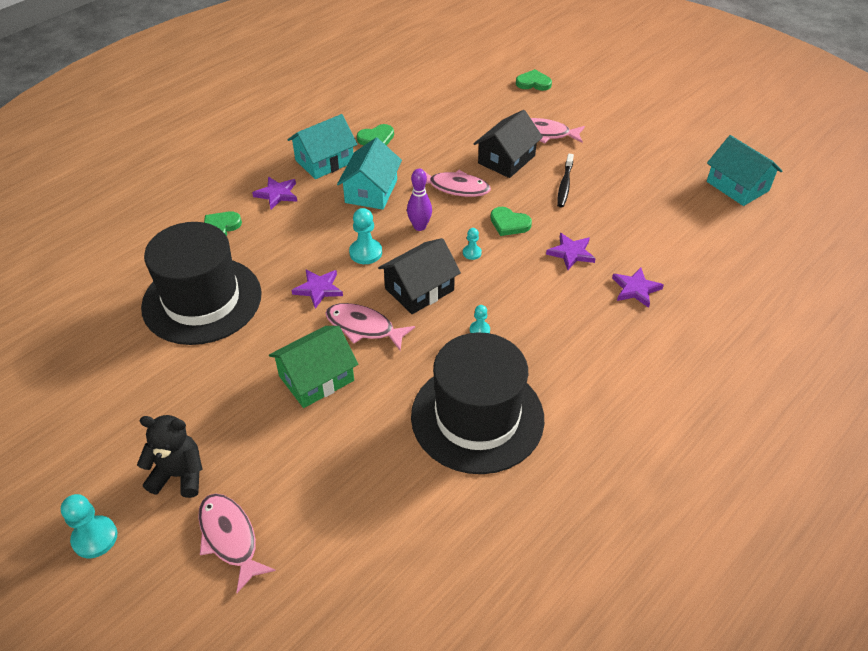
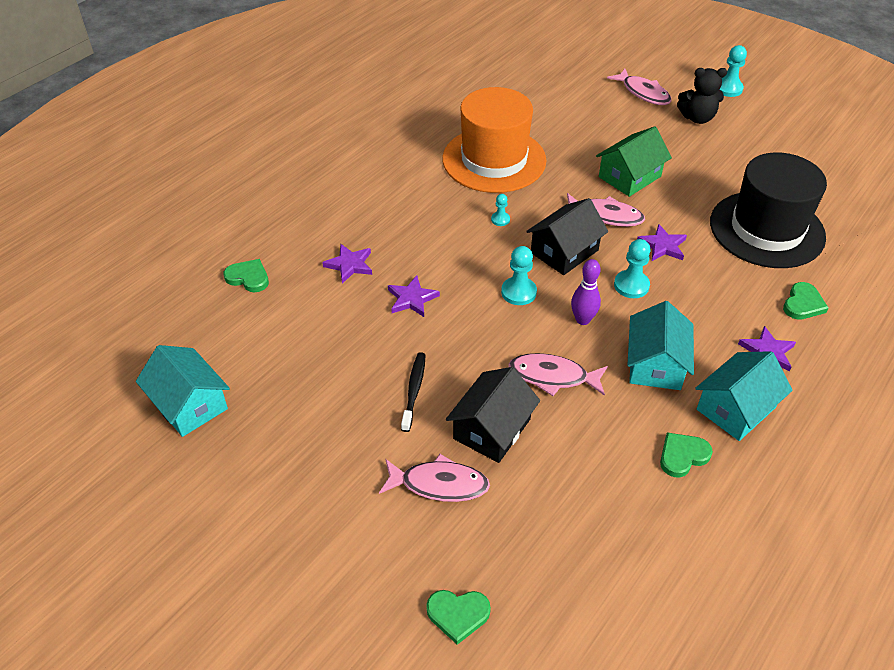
camera: 175 degrees right, 0 degrees up
black hat [411,332,544,474] -> orange hat [442,87,546,193]
turquoise pawn [463,228,482,260] -> turquoise pawn [501,246,537,305], size x1.73
green heart [490,207,532,236] -> green heart moved to [224,259,269,292]

